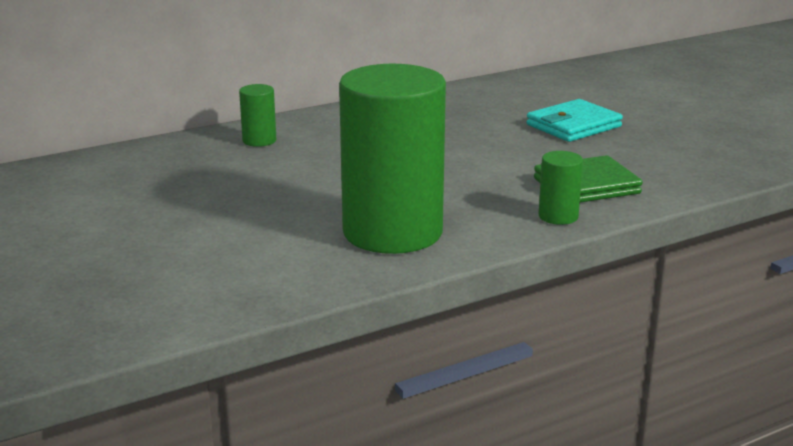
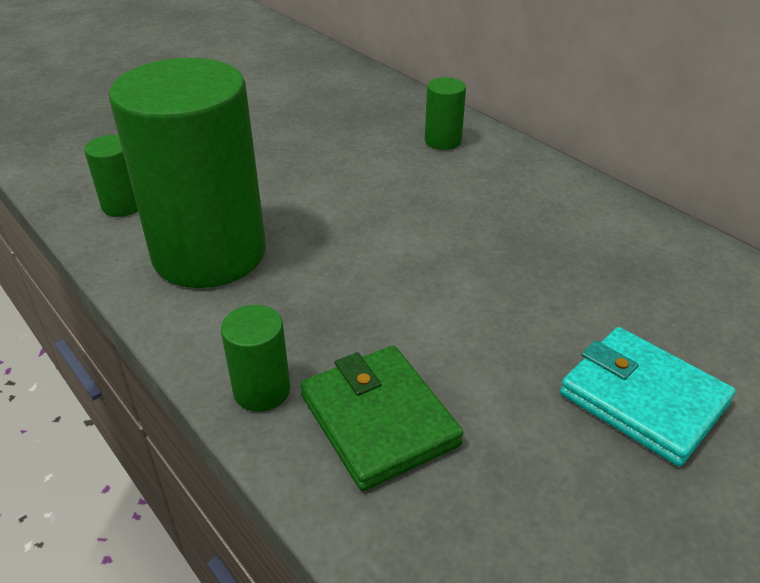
camera: 80 degrees right, 15 degrees up
none -> green cylinder [84,135,138,217]

